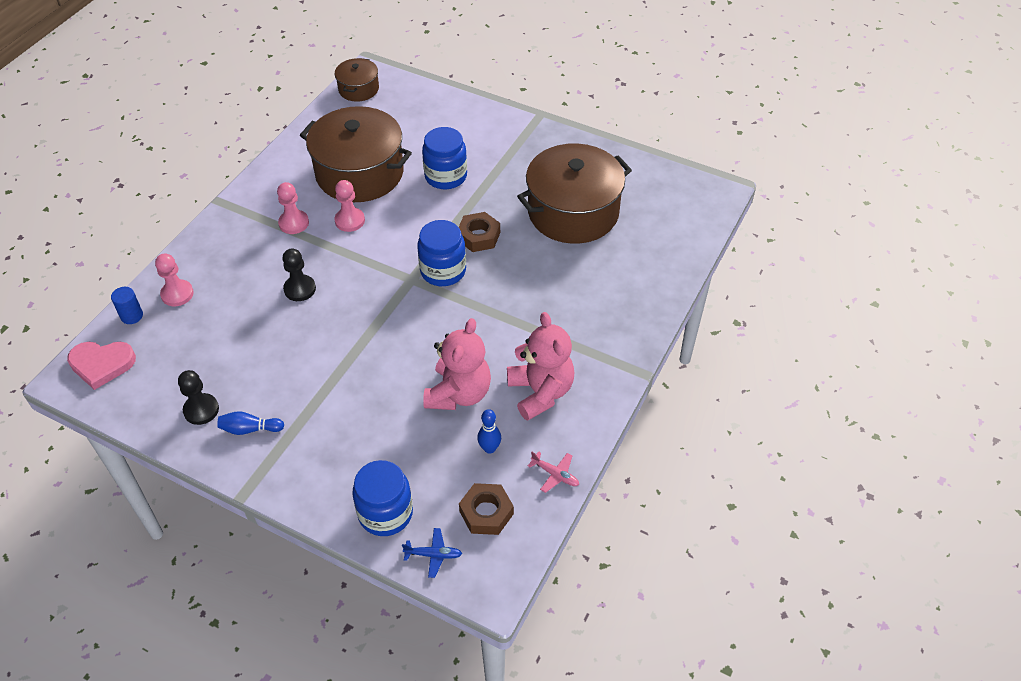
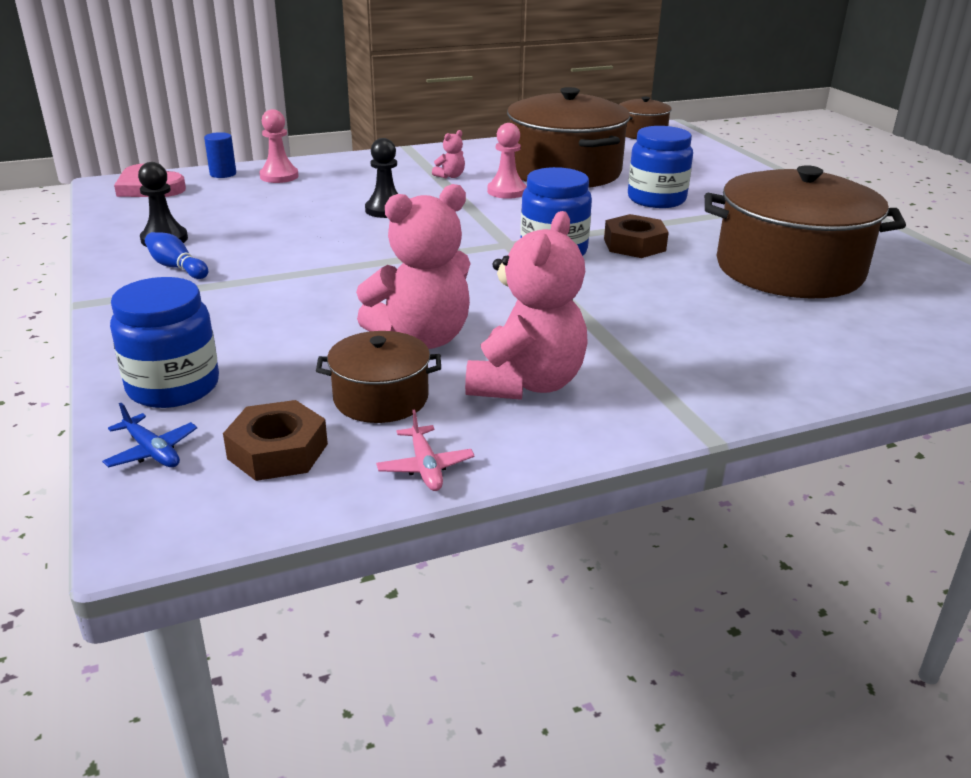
camera: 40 degrees right, 20 degrees down
pink pawn [277,182,309,234] -> pink teddy bear [432,130,465,178]
blue bowling pin [477,409,501,454] -> brown pot [316,331,441,423]

